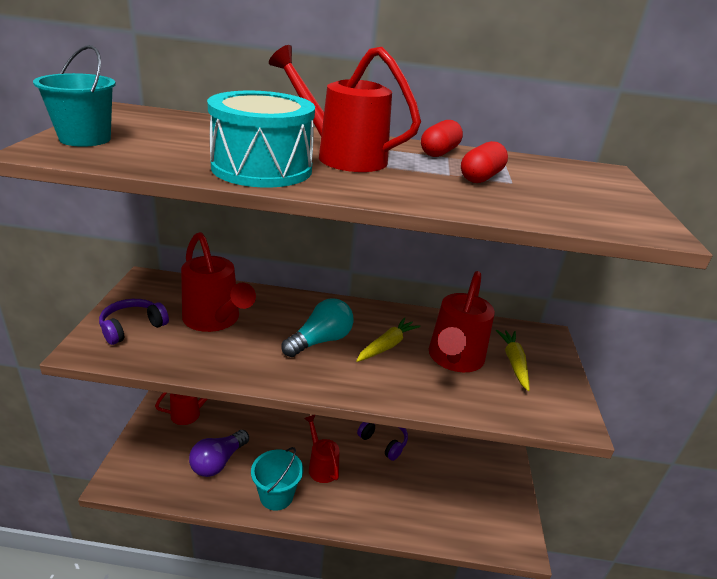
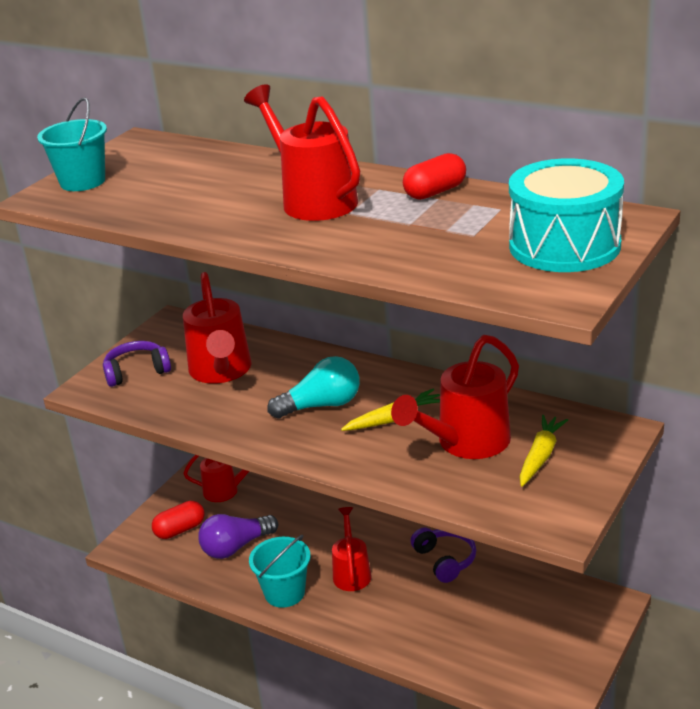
camera: 30 degrees right, 0 degrees up
turquoise drum [207,91,315,187] -> turquoise drum moved to [509,159,624,272]
red capsule [461,141,508,183] -> red capsule moved to [152,501,204,539]

